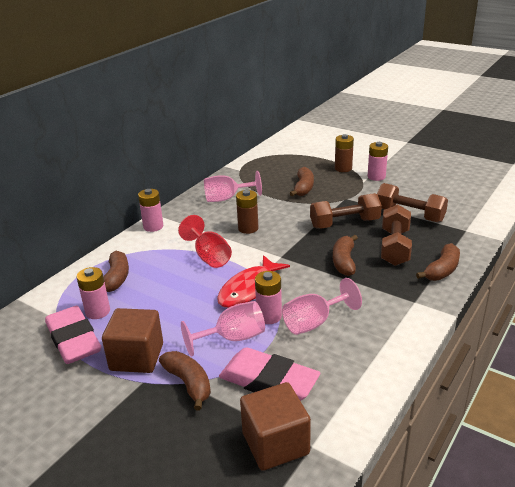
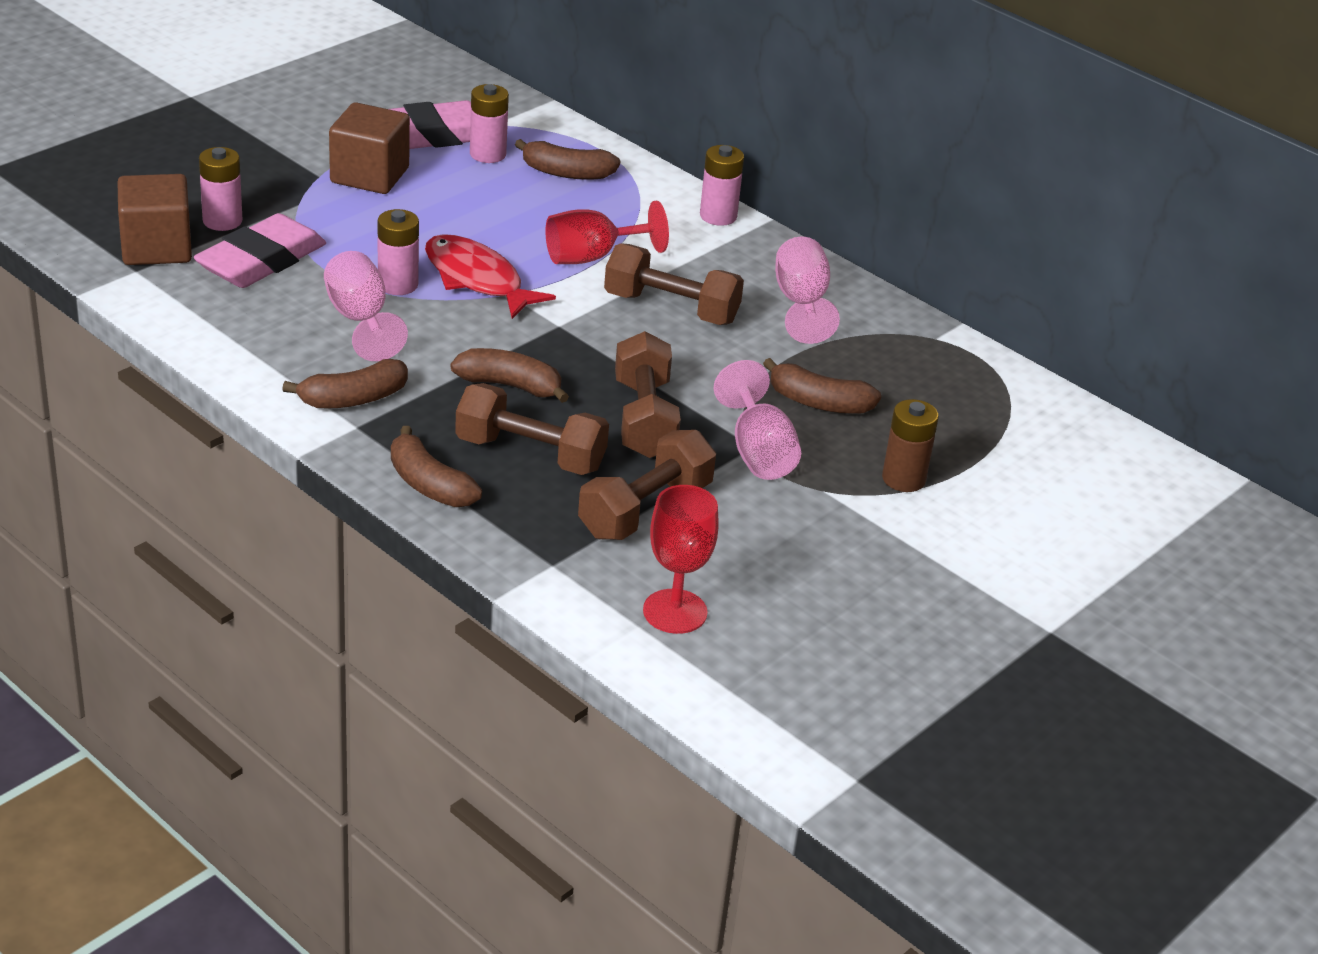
camera: 95 degrees right, 5 degrees up
brown banana [159,351,211,411] -> brown banana moved to [282,359,408,408]
pink goblet [181,301,265,357] -> pink goblet moved to [714,360,801,480]
brown battery [236,190,258,234] -> brown dumbbell [604,243,744,325]
pink battery [368,142,388,181] -> pink battery moved to [199,147,242,231]
none -> red goblet [643,485,719,634]

